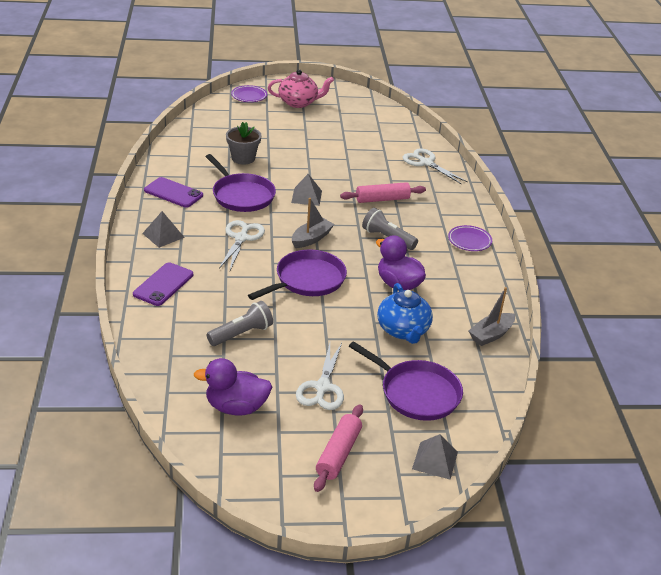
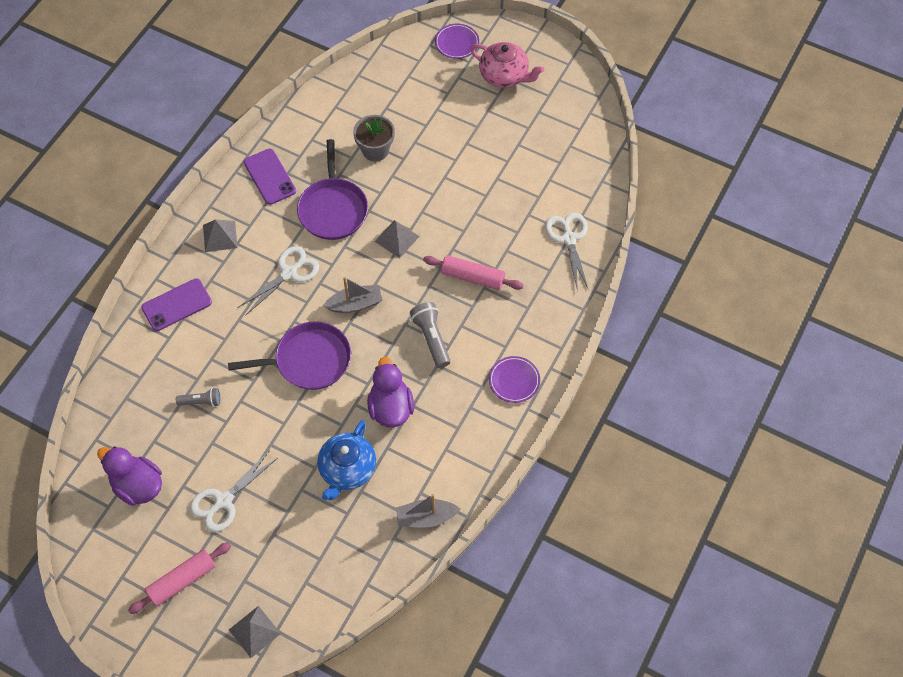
camera: 35 degrees right, 25 degrees up
grey flashlight [207,301,273,346] -> grey flashlight [176,388,220,407], size x0.64
purple pan [349,341,463,421] -> none

